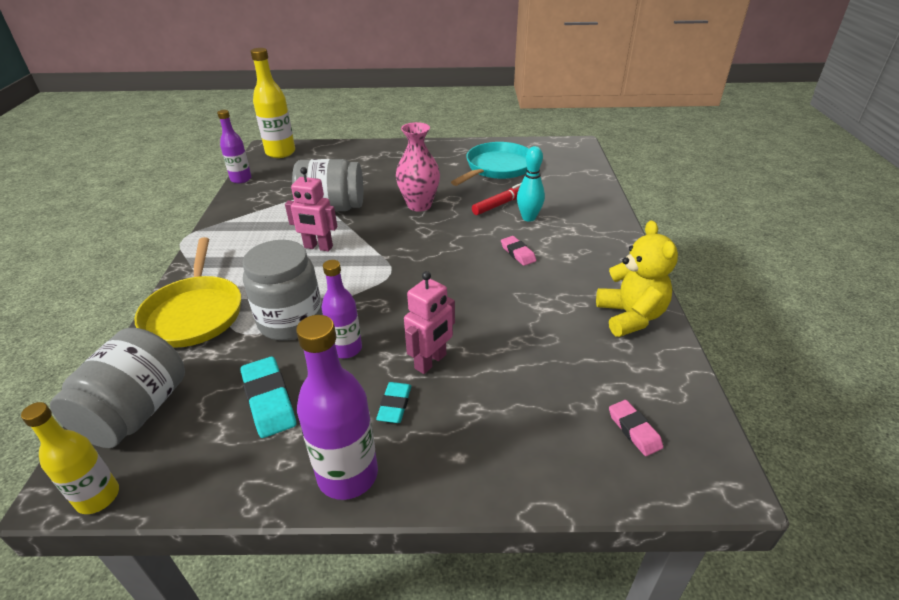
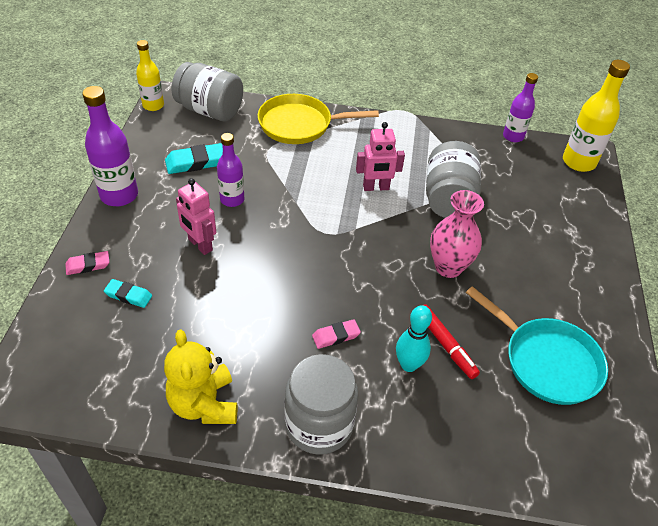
camera: 95 degrees right, 10 degrees up
grey jar [243,240,323,341] -> grey jar moved to [285,354,359,455]
pink robot [285,167,337,251] -> pink robot turned 120 degrees counterclockwise [356,122,405,191]
turquoise eraser [376,382,411,423] -> turquoise eraser moved to [104,279,152,308]
yellow teddy bear [596,220,678,337] -> yellow teddy bear turned 75 degrees clockwise [164,330,238,424]
pink eraser [609,400,663,456] -> pink eraser moved to [65,251,109,275]

